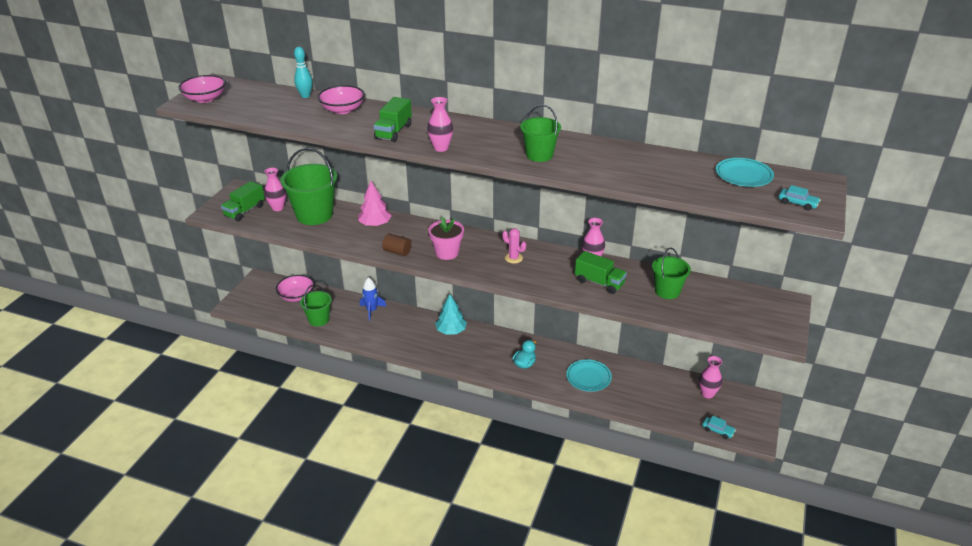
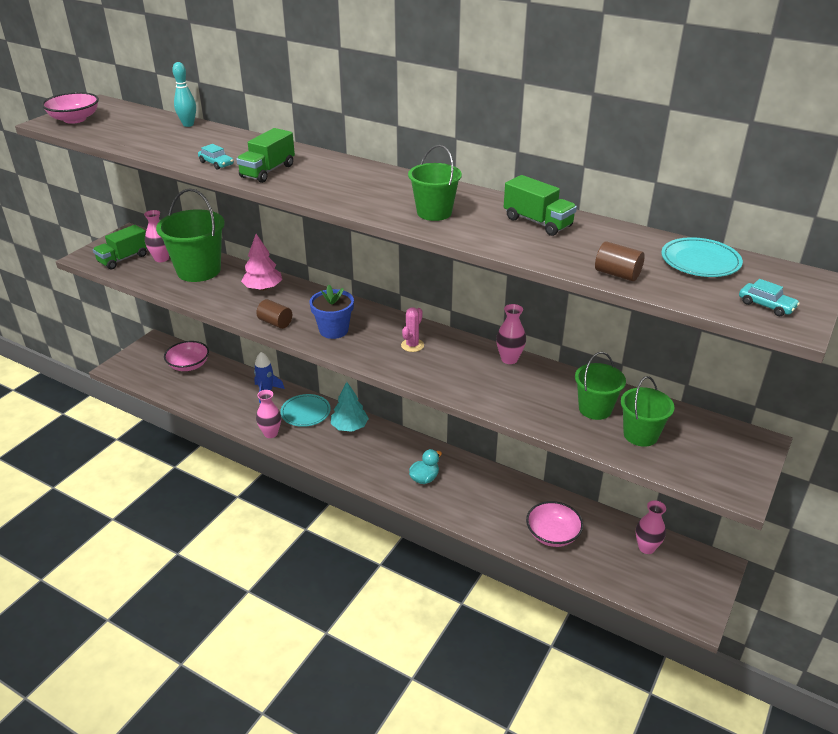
camera: 10 degrees right, 0 degrees up
green bucket [300,284,332,326] -> green bucket moved to [621,376,674,447]
pink bowl [317,85,365,114] -> pink bowl moved to [526,501,583,547]
pink vase [427,97,453,152] -> pink vase moved to [256,390,281,438]
pink flower pot [428,217,464,260] -> blue flower pot [310,285,354,339]
pink cactus [502,228,526,264] -> pink cactus turned 75 degrees clockwise [401,307,424,352]
turquoise plate [566,360,612,392] -> turquoise plate moved to [280,394,331,427]
green truck [575,251,627,294] -> green truck moved to [504,175,577,236]
turquoise car [702,416,736,439] -> turquoise car moved to [198,144,234,170]
none -> brown cylinder [595,241,645,281]

